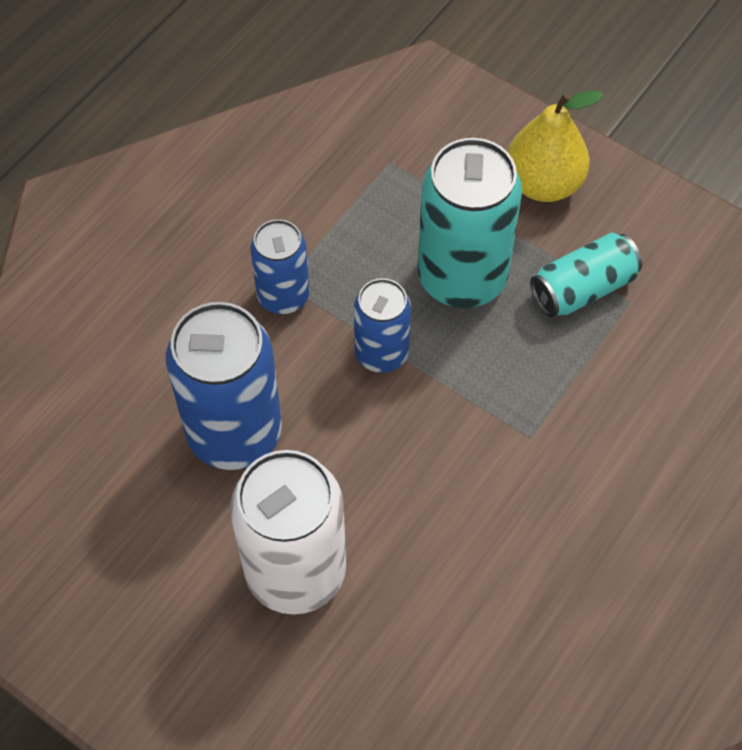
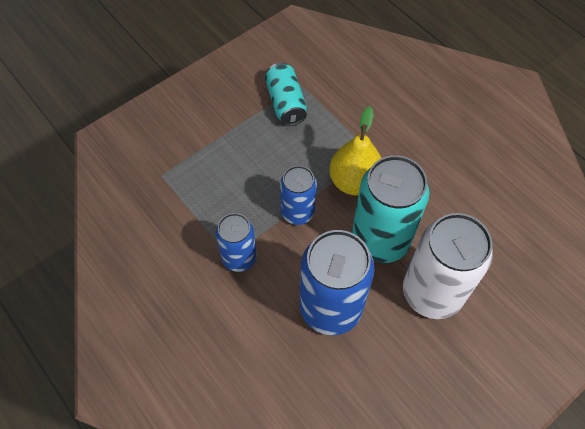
camera: 75 degrees left, 0 degrees up
turquoise can [418,138,522,308] -> turquoise can moved to [352,155,430,263]
yellow pear [507,91,604,202] -> yellow pear moved to [329,106,381,196]

